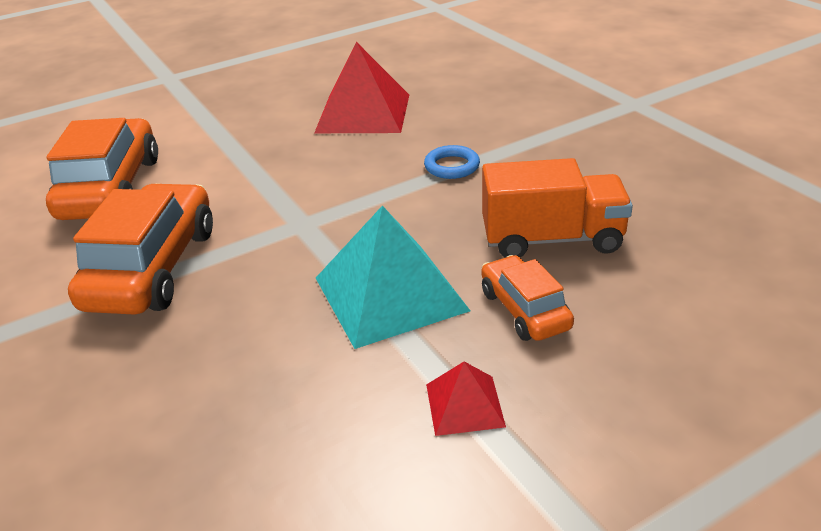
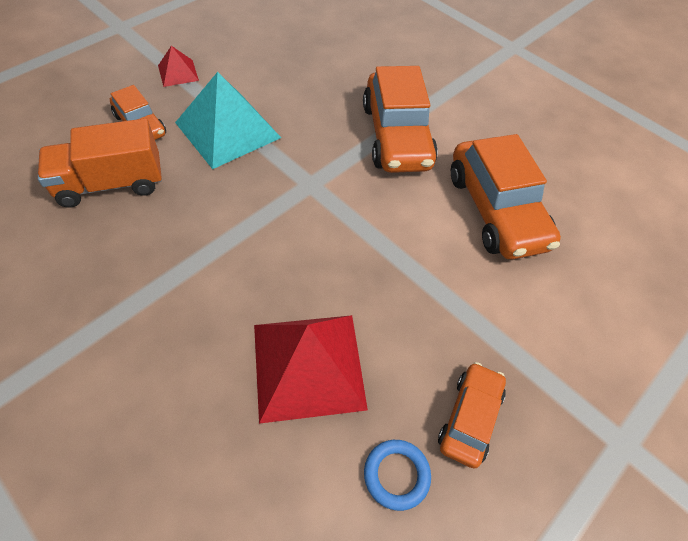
camera: 160 degrees right, 20 degrees up
blue ring [424,145,480,179] -> blue ring moved to [364,440,431,511]
none -> orange car [438,362,506,468]

